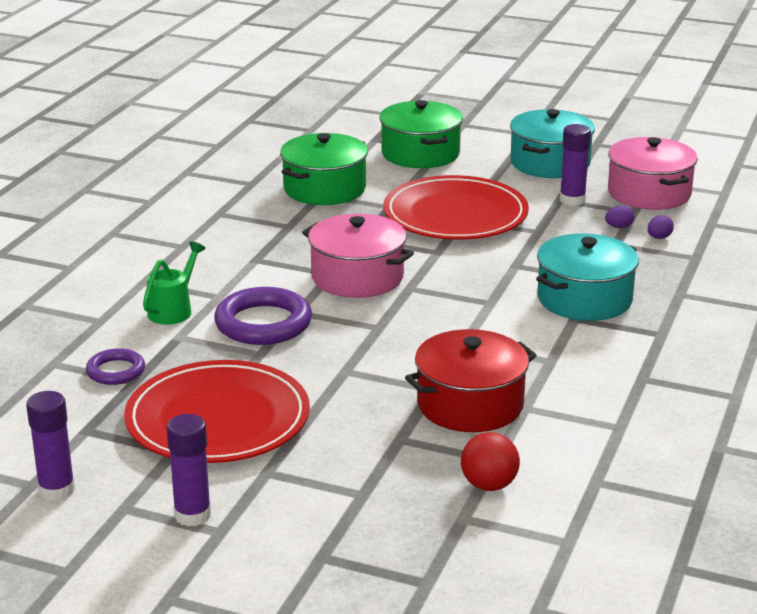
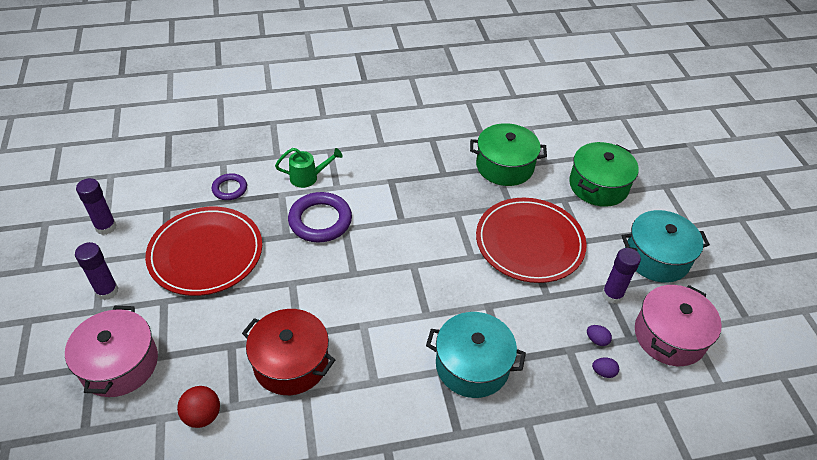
camera: 55 degrees right, 20 degrees up
pink pot [302,213,414,298] -> pink pot moved to [65,306,158,397]

